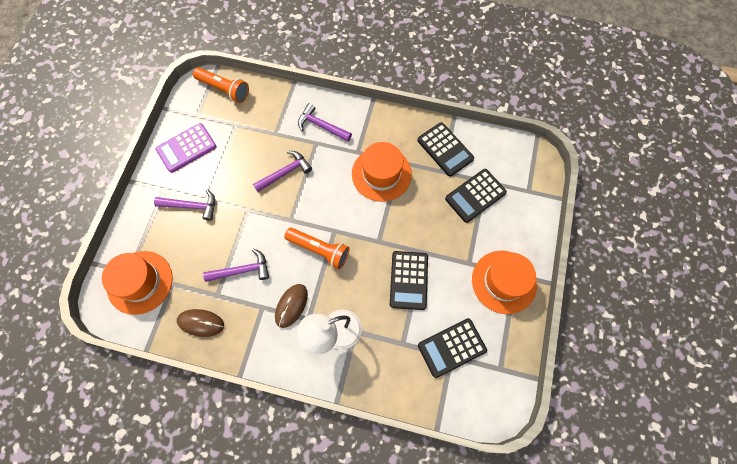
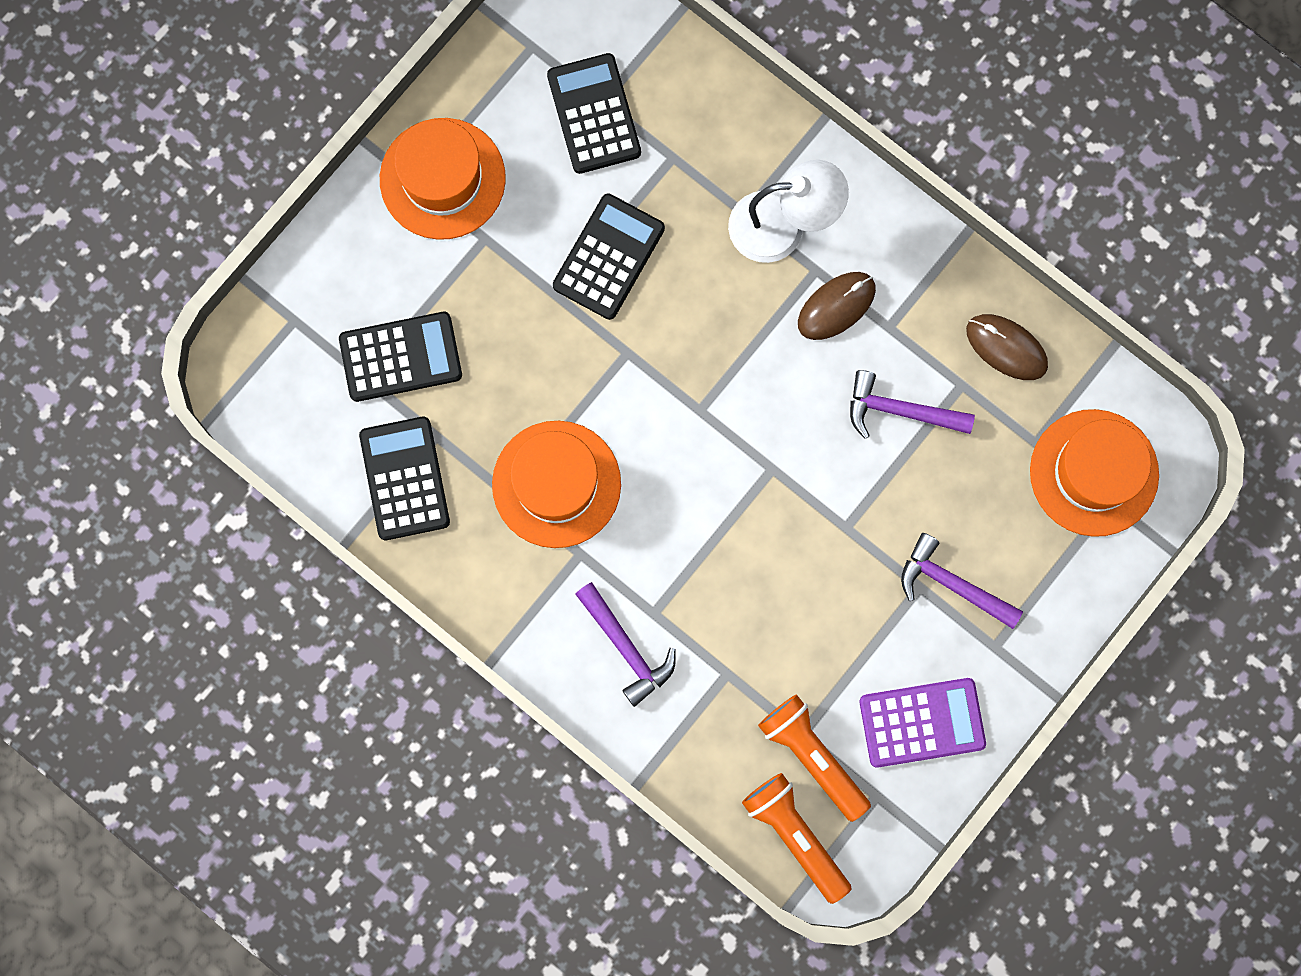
camera: 155 degrees left, 10 degrees up
purple hammer [253,151,312,192] -> none
orange flashlight [284,228,350,269] -> orange flashlight moved to [758,694,871,822]
black calculator [418,318,487,378] -> black calculator turned 105 degrees counterclockwise [547,53,641,174]

